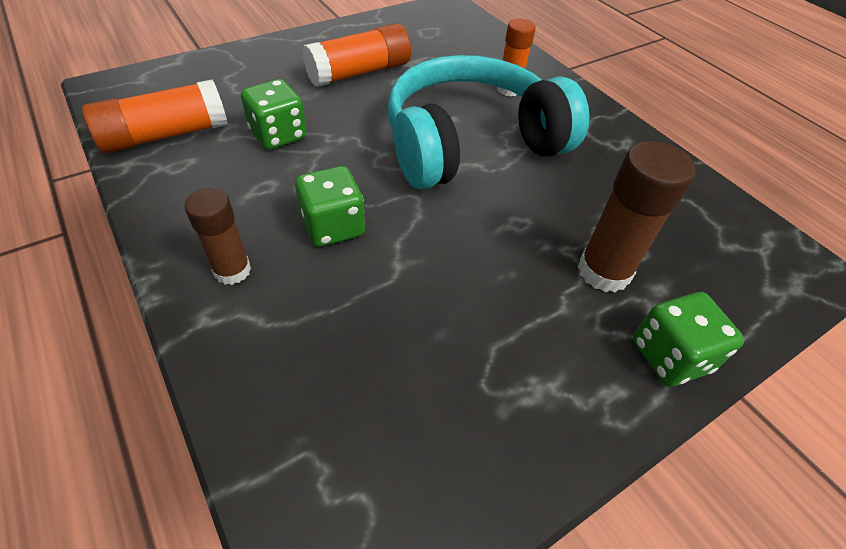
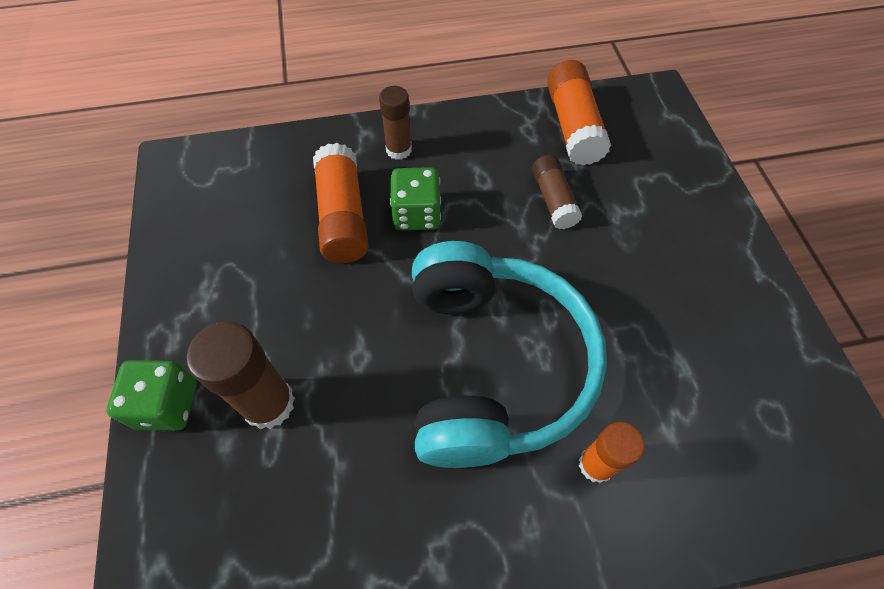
camera: 115 degrees right, 10 degrees up
green dice [241,79,307,150] -> brown glue stick [532,155,582,229]
orange glue stick [302,23,411,87] -> orange glue stick moved to [313,143,369,263]

